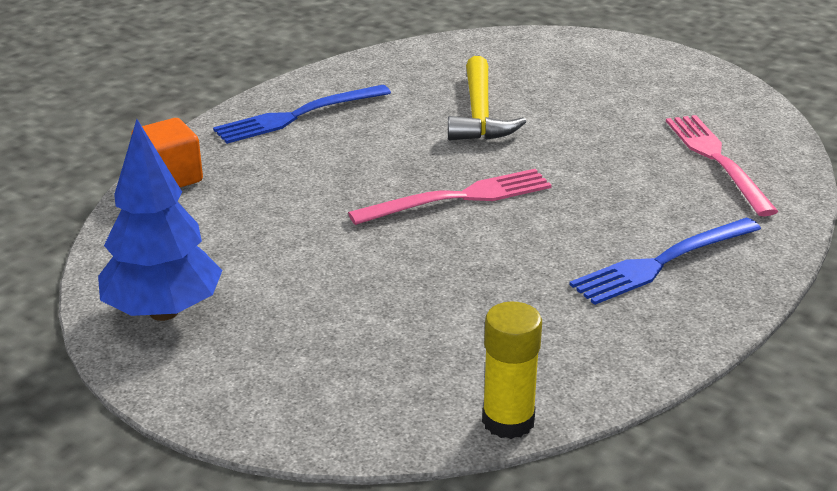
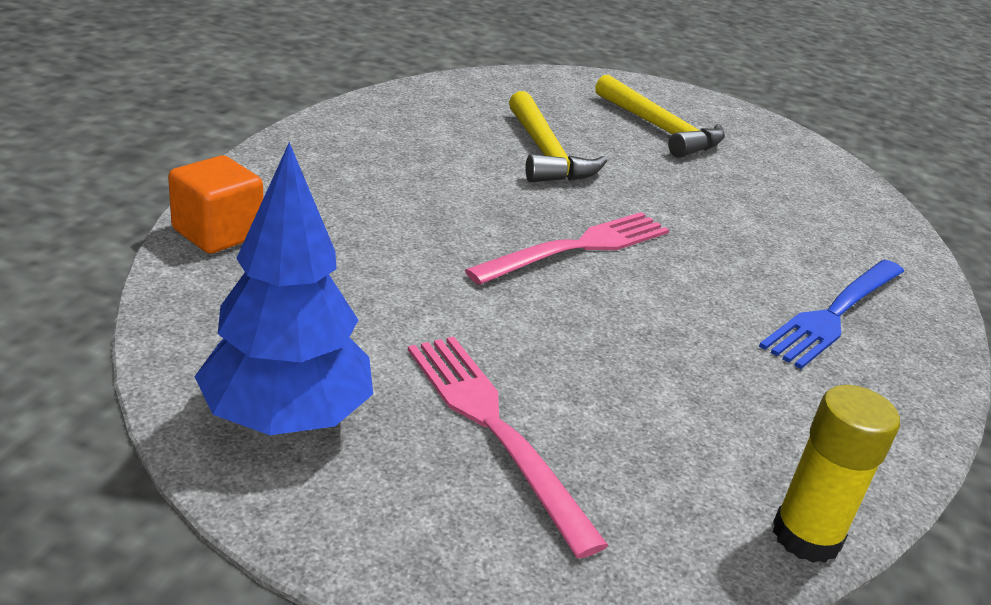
camera: 20 degrees left, 0 degrees up
blue fork [213,85,391,144] -> none
pink fork [666,115,779,216] -> pink fork moved to [408,336,609,559]
none -> yellow hammer [595,74,725,158]

